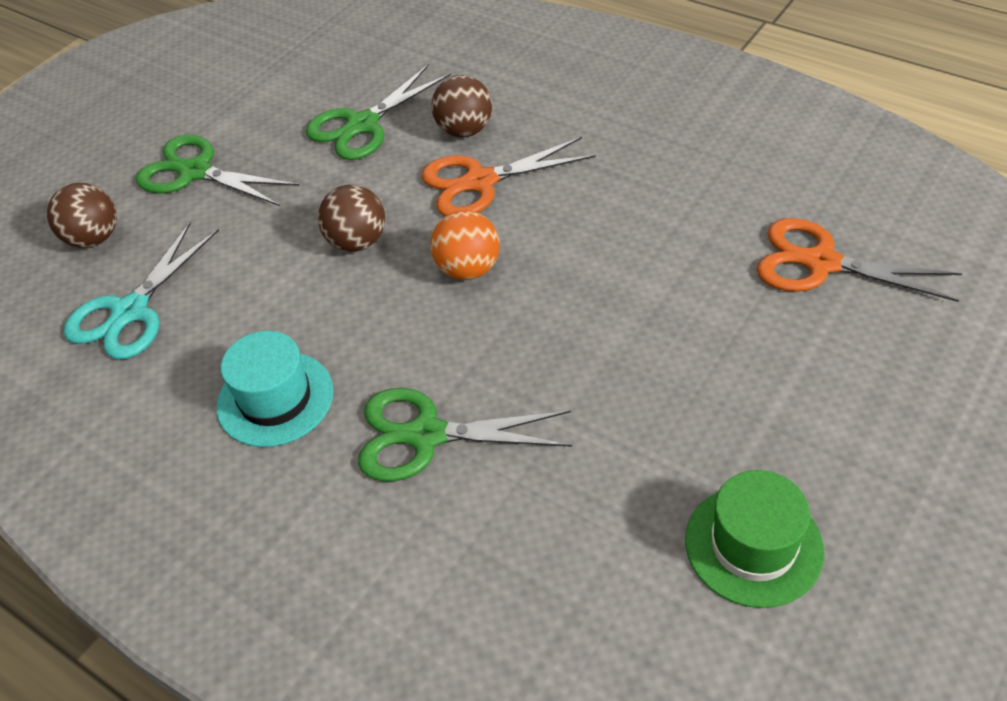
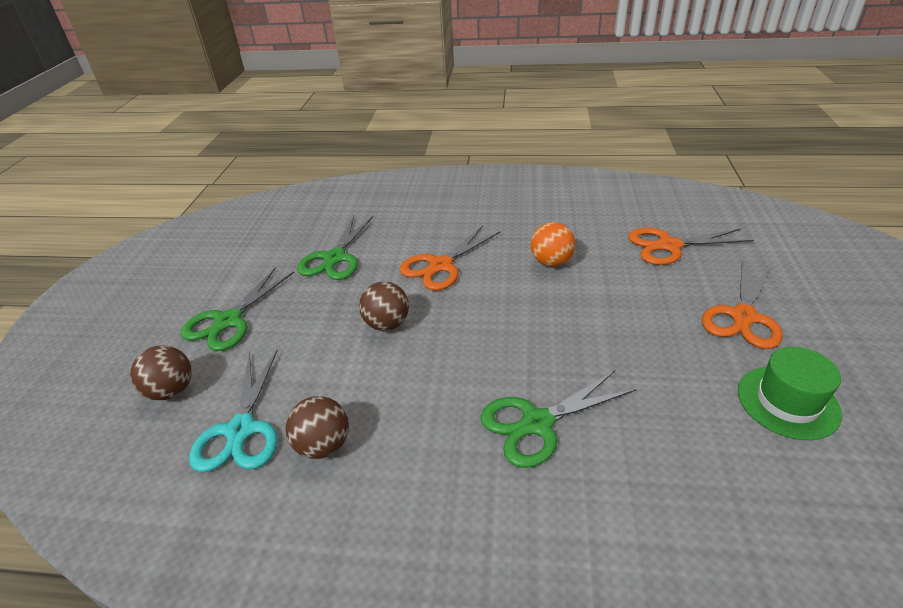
camera: 30 degrees left, 10 degrees down
green scissors [136,135,299,206] -> green scissors turned 60 degrees counterclockwise [180,267,294,351]
turquoise hat [216,331,334,447] -> none
orange ball [431,210,500,280] -> orange ball moved to [531,222,576,267]
brown ball [432,75,492,137] -> brown ball moved to [286,396,349,459]
none -> orange scissors [702,261,783,349]

